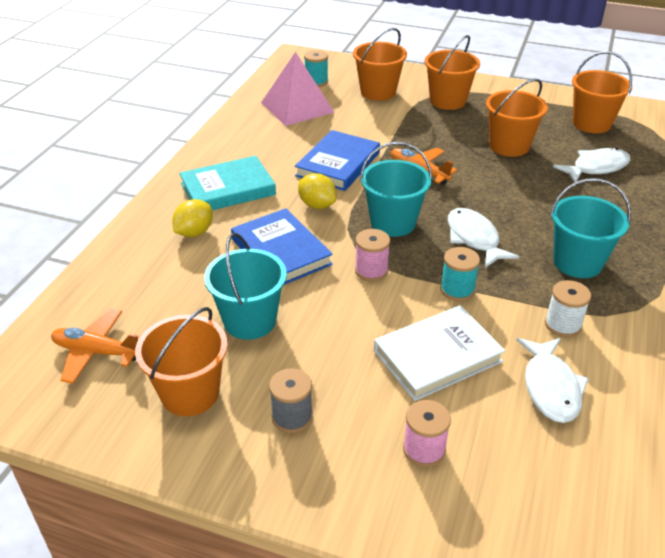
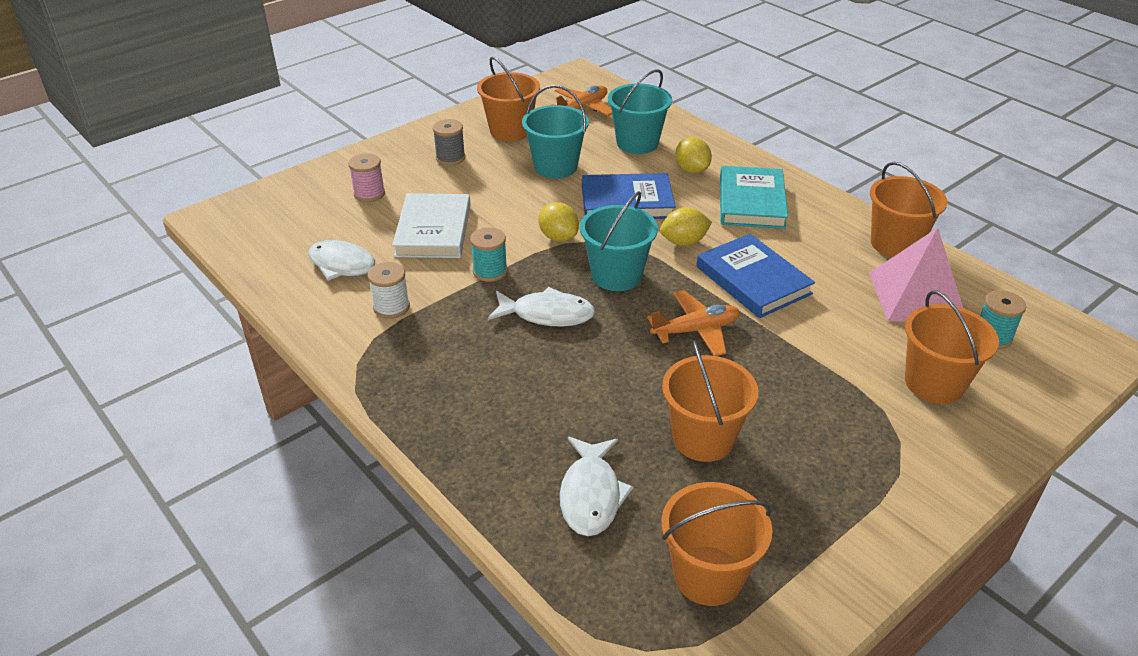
camera: 120 degrees right, 0 degrees up
pink spool [355,229,390,282] -> yellow lemon [538,202,579,242]
orange bucket [425,35,480,110] -> orange bucket moved to [870,162,948,257]
turquoise bucket [550,178,631,278] -> turquoise bucket moved to [608,69,672,154]

